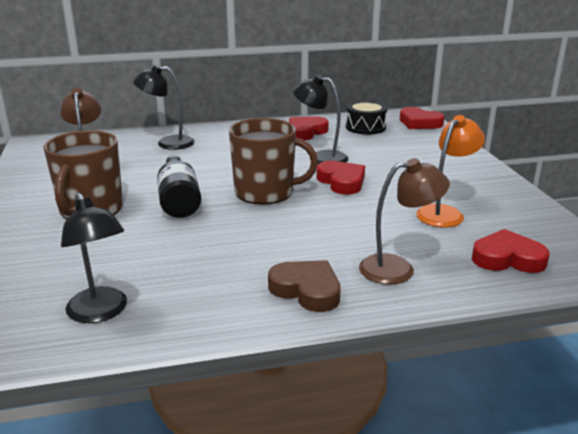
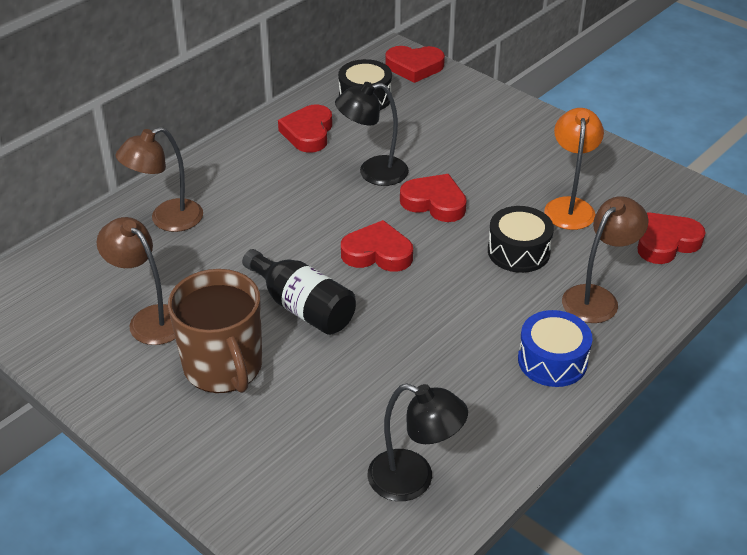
camera: 35 degrees left, 15 degrees up
black lamp [133,65,195,150] -> brown lamp [115,127,203,232]
brown mug [229,118,318,204] -> red heart [341,220,413,272]
brown heart [268,260,340,312] -> blue drum [518,310,593,387]
none -> black drum [488,206,554,273]

